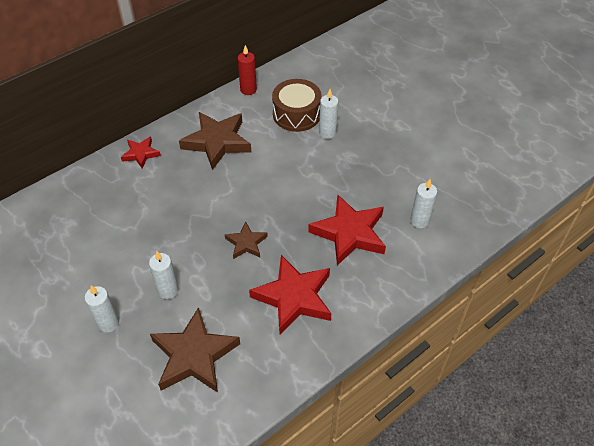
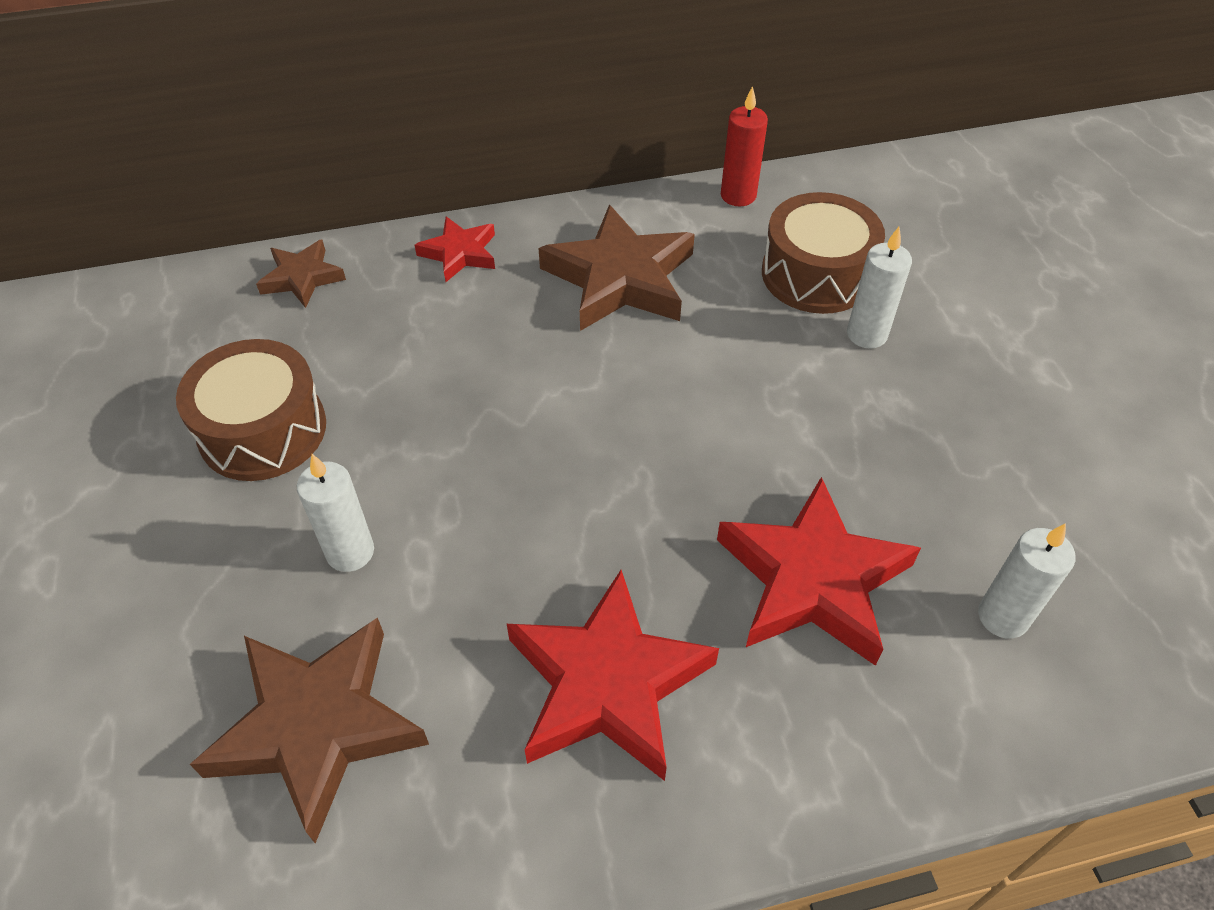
camera: 25 degrees right, 0 degrees up
white candle [85,285,119,333] -> none
brown star [225,222,268,259] -> brown star moved to [256,240,346,308]
none -> brown drum [176,339,326,481]

